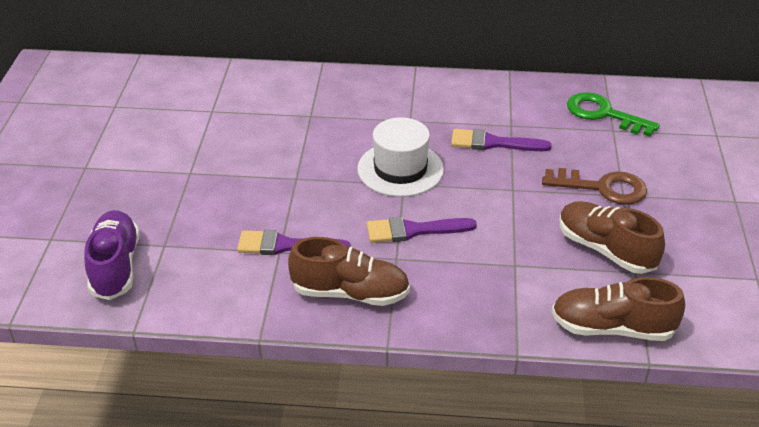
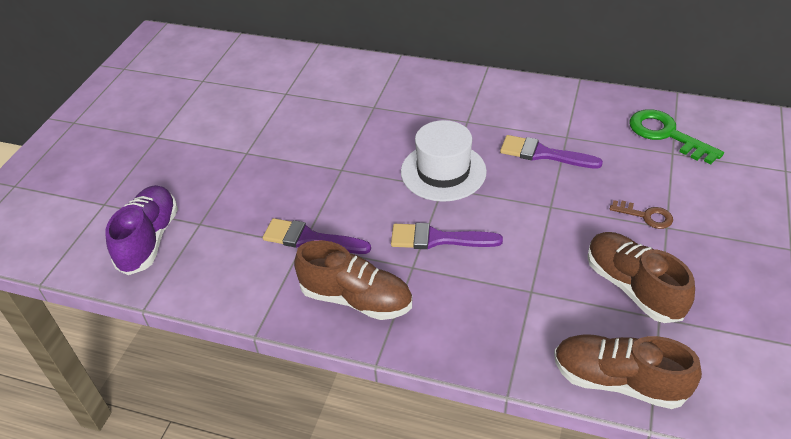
camera: 15 degrees right, 5 degrees up
brown key [542,168,647,205] -> brown key [610,200,673,229], size x0.57

